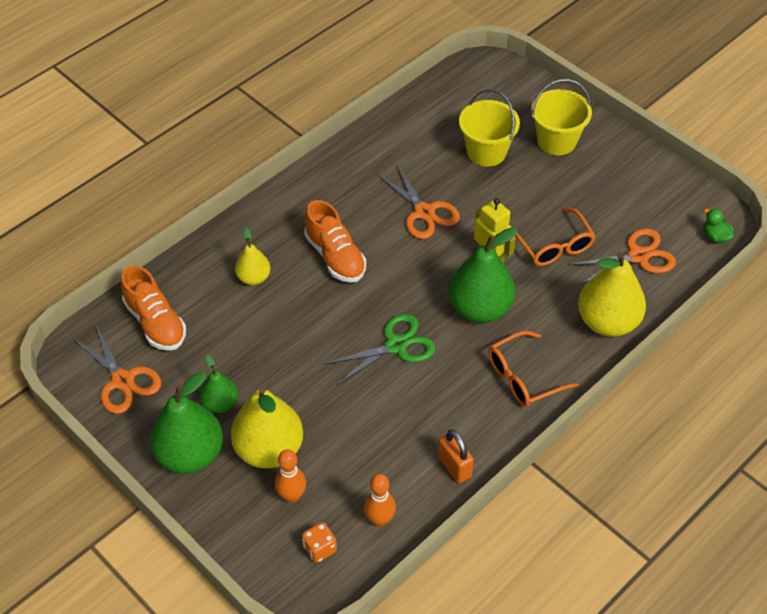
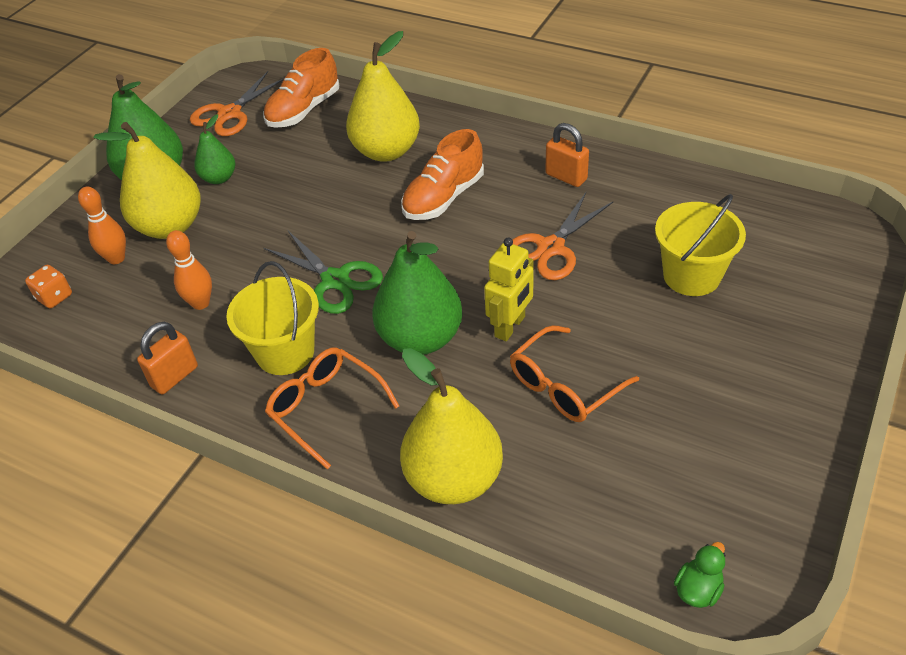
camera: 75 degrees right, 5 degrees down
yellow pear [235,228,270,285] -> yellow pear [346,31,420,162], size x1.83
orange bowling pin [364,474,396,527] -> orange bowling pin moved to [166,230,212,310]
yellow bucket [531,79,592,155] -> yellow bucket moved to [226,261,319,375]
orange scissors [569,228,676,285] -> none
none -> orange padlock [545,123,589,187]

